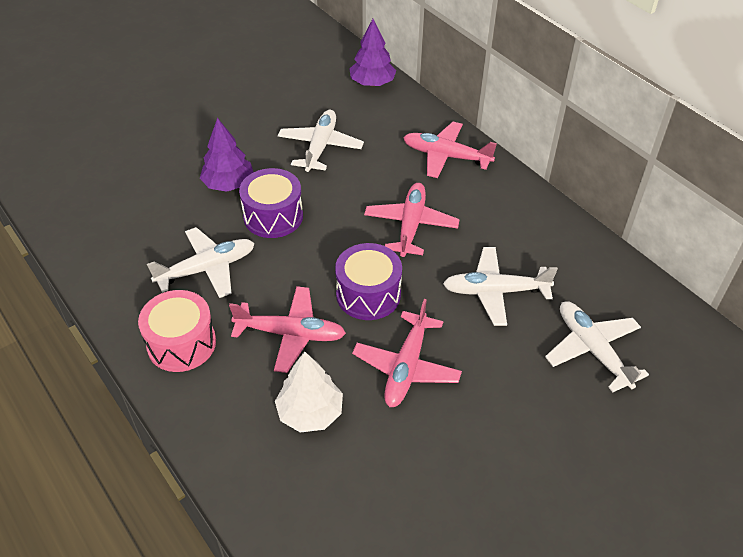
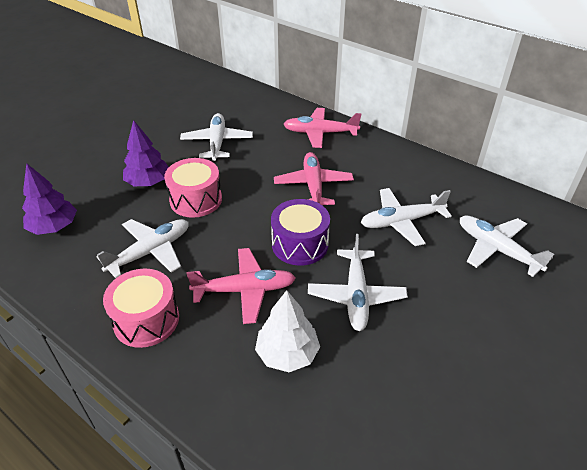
camera: 15 degrees left, 5 degrees down
purple drum [239,168,303,238] -> pink drum [164,158,222,218]
purple tree [349,19,396,86] -> purple tree moved to [22,163,77,235]
pink plane [352,299,462,407] -> white plane [308,234,408,331]

